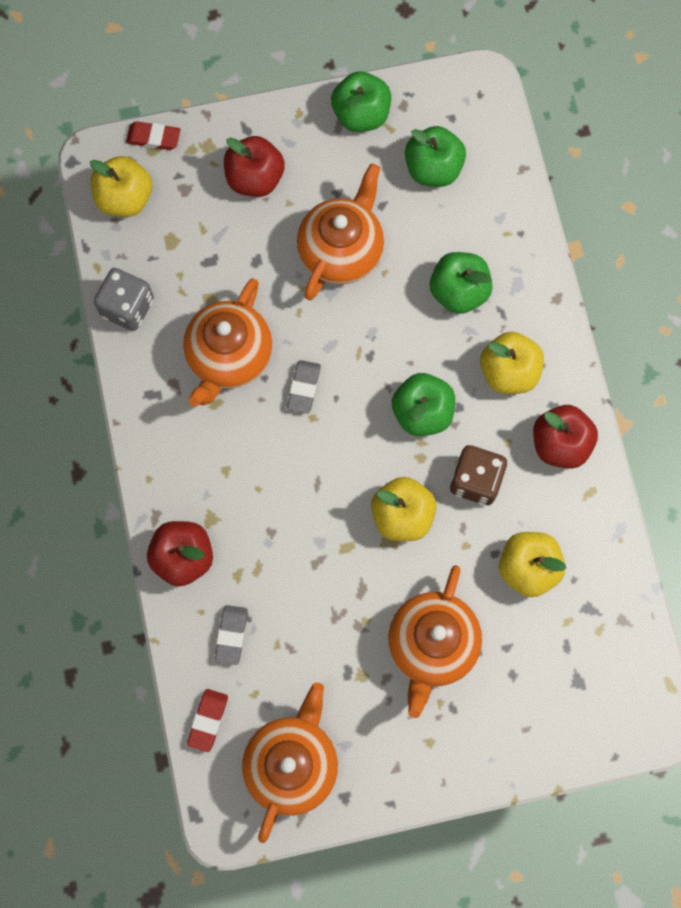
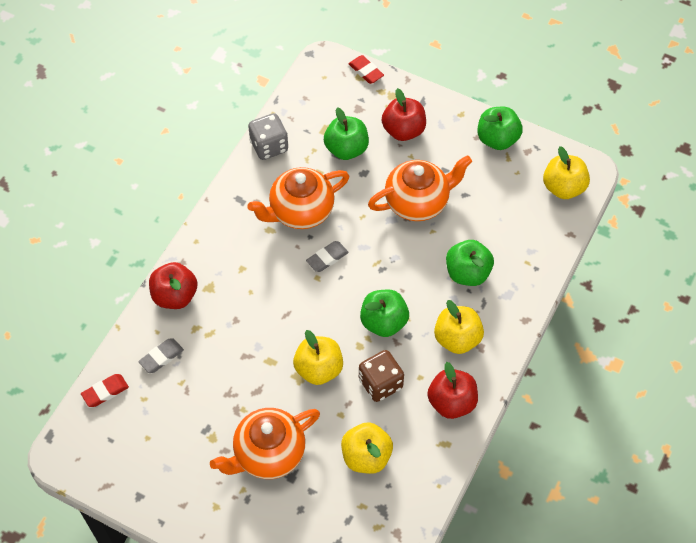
camera: 40 degrees right, 15 degrees down
yellow apple [90,156,152,217] -> yellow apple moved to [543,146,590,199]
orange teapot [242,682,338,843] -> none
green apple [405,126,466,187] -> green apple moved to [324,107,369,160]

